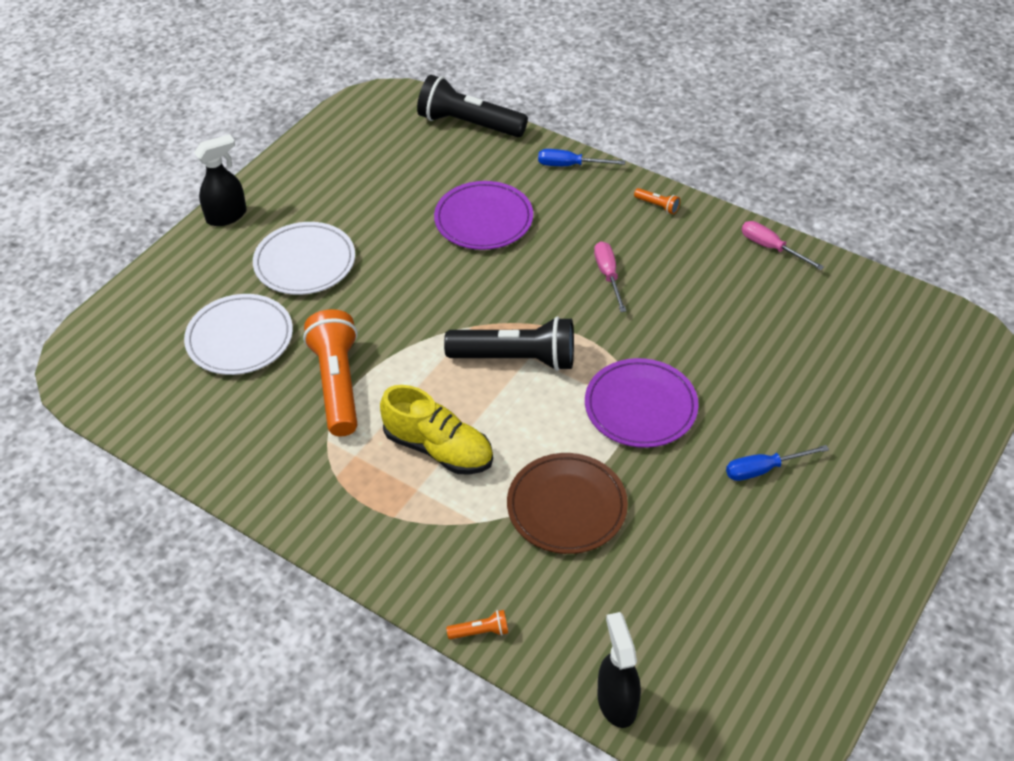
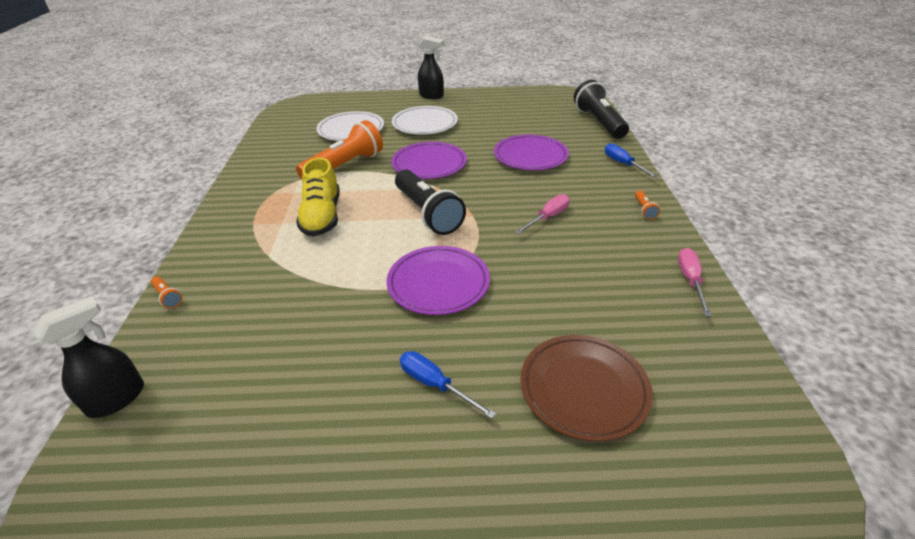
camera: 55 degrees right, 10 degrees down
brown plate [507,453,628,554] -> brown plate moved to [520,335,653,442]
none -> purple plate [391,142,467,179]

